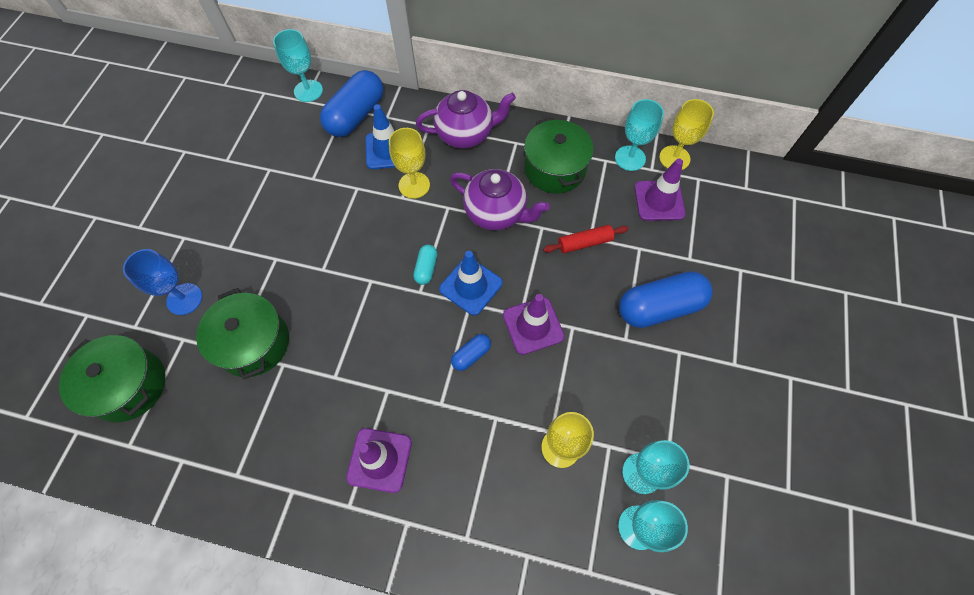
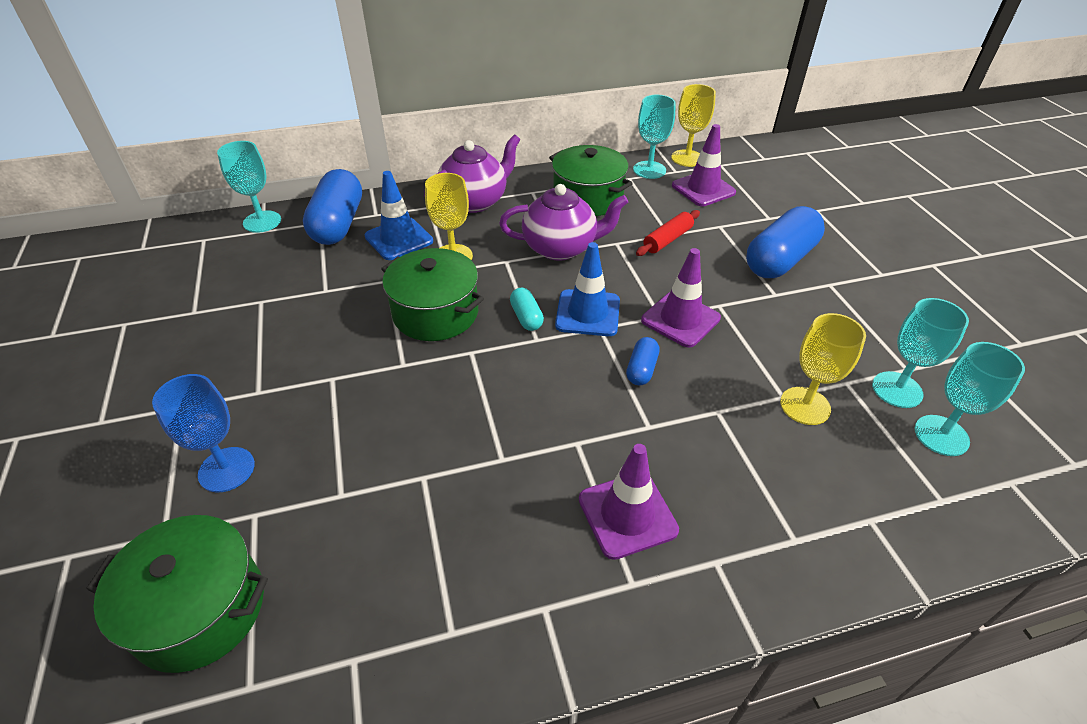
camera: 30 degrees left, 20 degrees down
green pot [196,288,289,379] -> green pot moved to [381,248,484,341]

